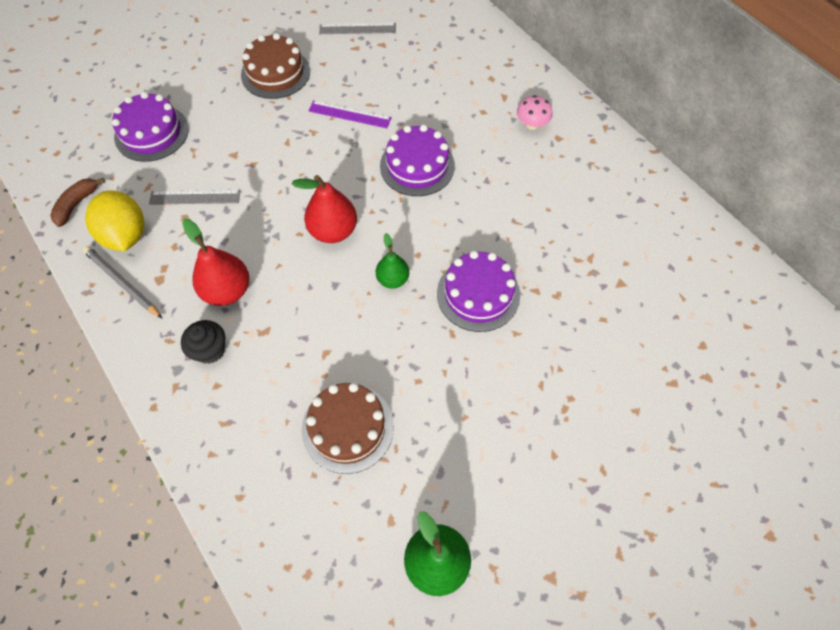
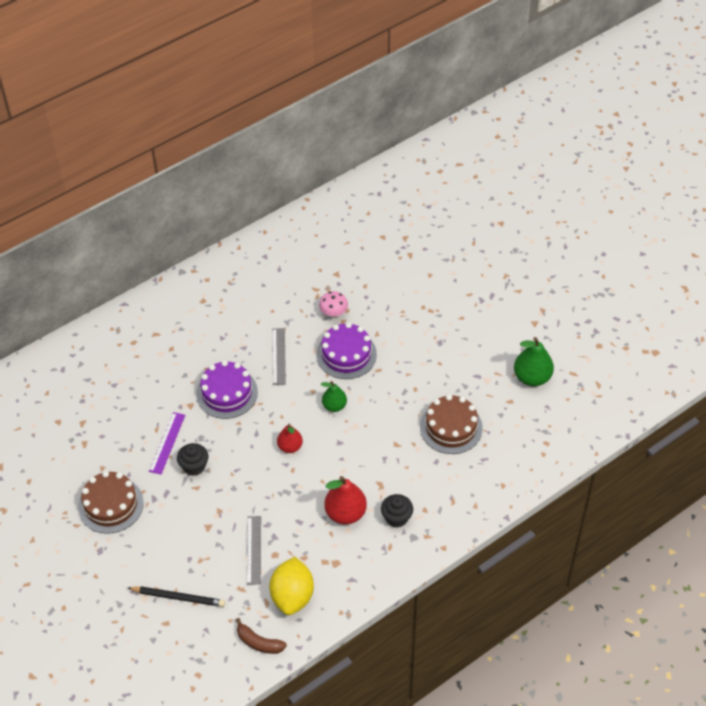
camera: 90 degrees left, 10 degrees down
grey pencil [83,246,163,319] -> none
yellow lemon [85,190,144,251] -> yellow lemon turned 60 degrees counterclockwise [269,557,314,615]
purple cake [112,92,189,162] -> black pencil [128,586,225,607]
red pear [292,175,357,243] -> red pear [277,424,303,453], size x0.63
grey ruler [319,23,396,34] -> grey ruler moved to [272,328,286,385]
pink mushroom [517,95,553,130] -> pink mushroom moved to [319,291,348,317]
none -> black cupcake [177,443,208,476]

